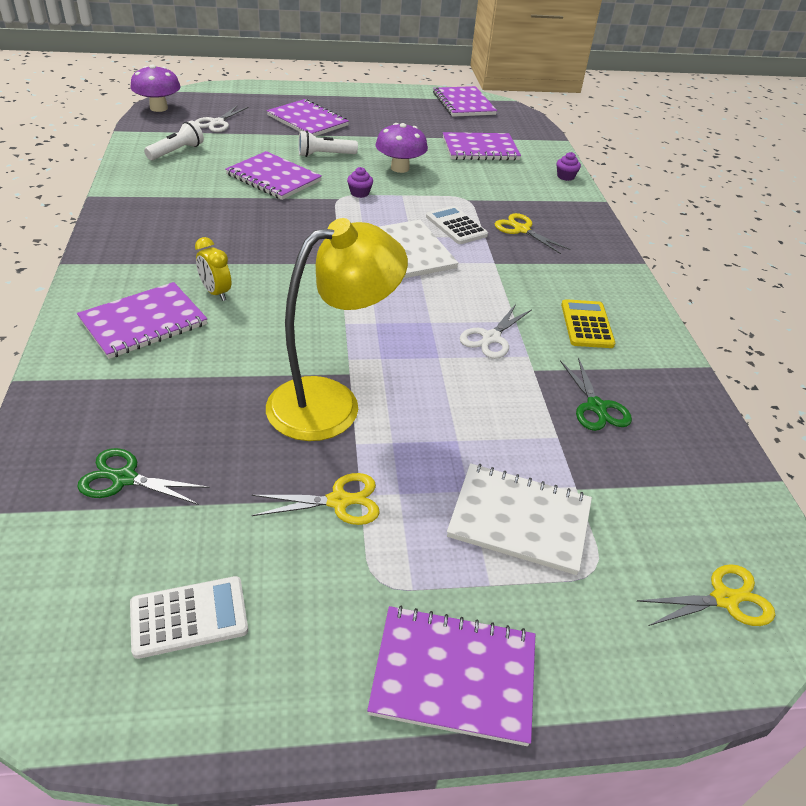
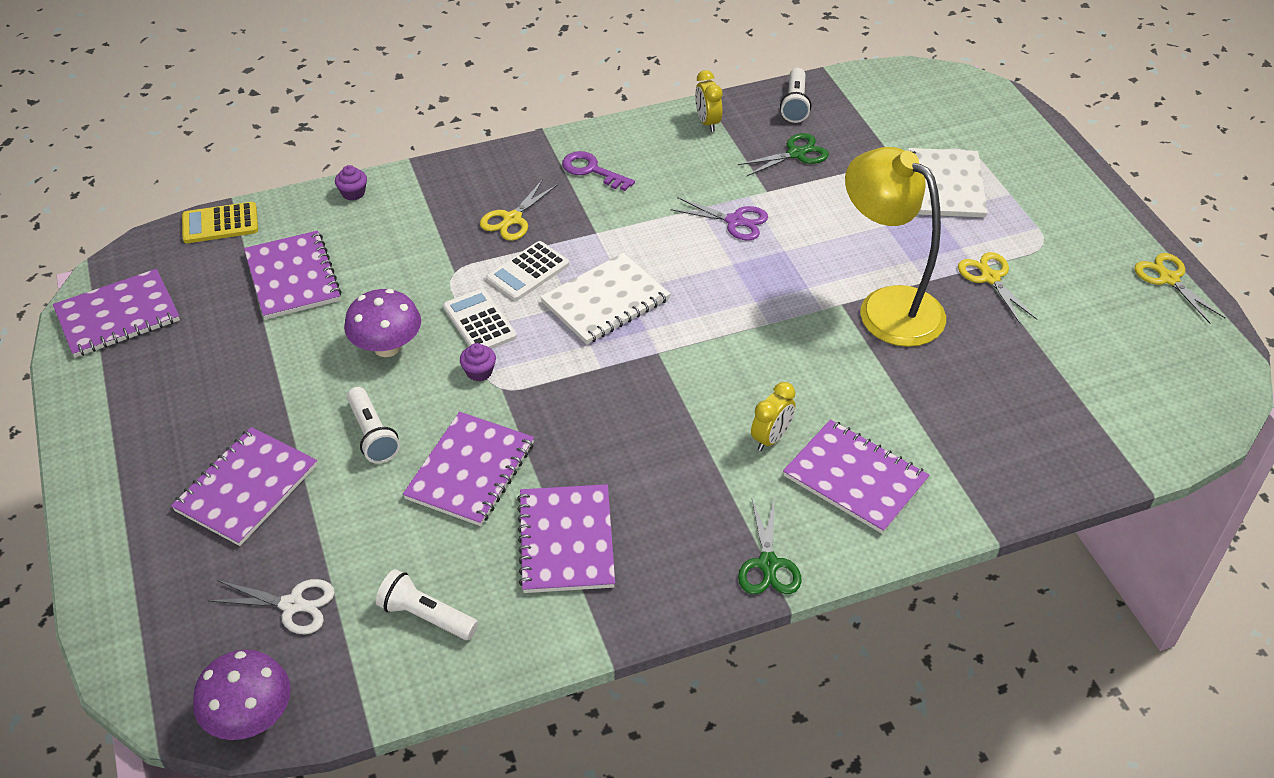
camera: 100 degrees left, 5 degrees up
green scissors [77,448,210,505] -> green scissors moved to [738,499,801,594]
white calculator [130,576,248,659] -> white calculator moved to [443,288,517,349]
purple notebook [367,605,535,746] -> purple notebook moved to [517,484,615,593]
white scissors [460,304,531,359] -> purple scissors [670,197,768,240]
yellow calculator [561,299,615,348] -> yellow calculator moved to [182,202,258,243]
yellow scissors [637,564,775,626] -> yellow scissors moved to [1135,253,1225,324]
none -> purple key [562,151,635,191]
none -> yellow clock [695,70,722,132]
none -> white flashlight [780,68,811,123]

